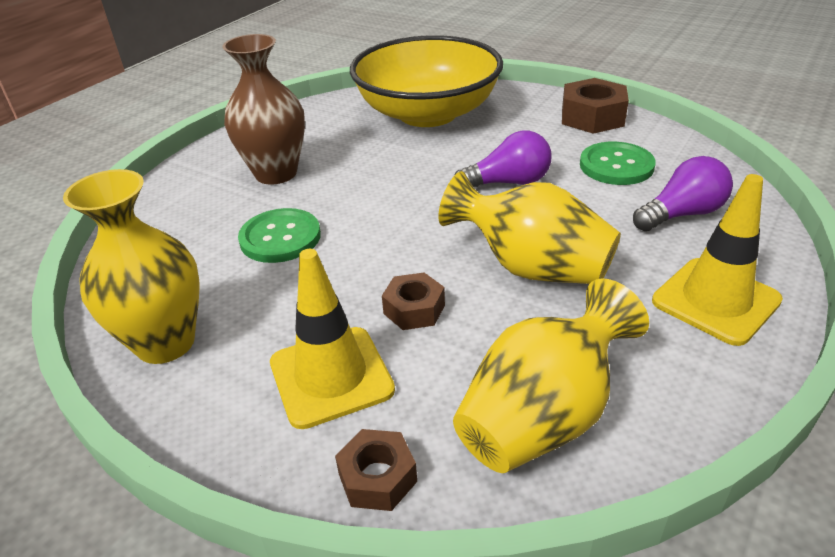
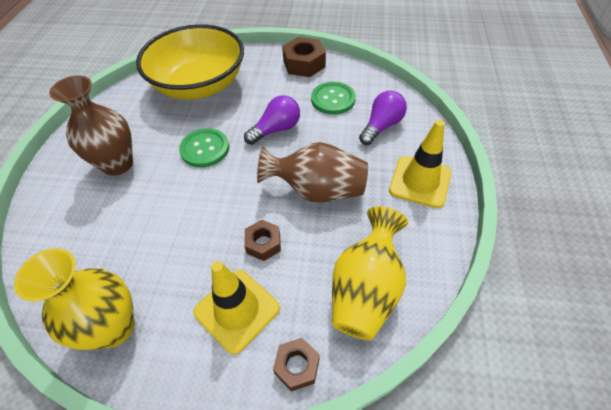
camera: 25 degrees left, 15 degrees up
green button [238,208,321,263] -> green button moved to [179,128,229,168]
yellow vase [438,171,621,284] -> brown vase [257,142,368,202]

